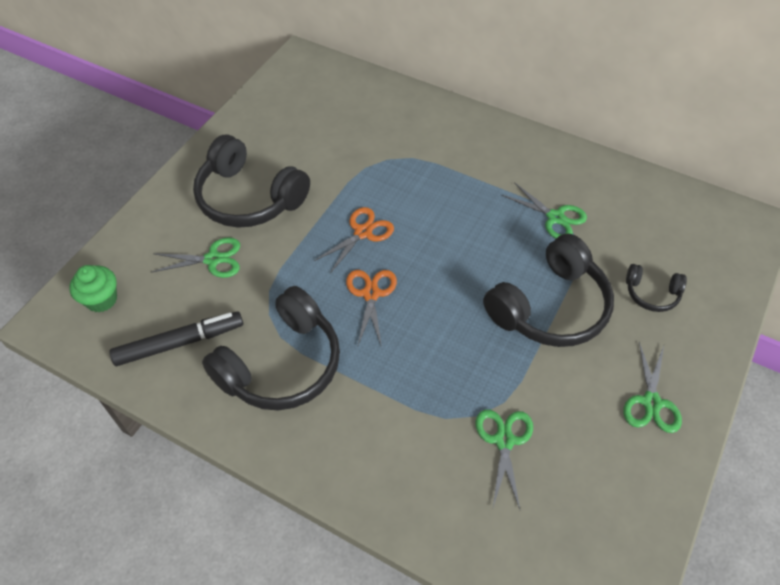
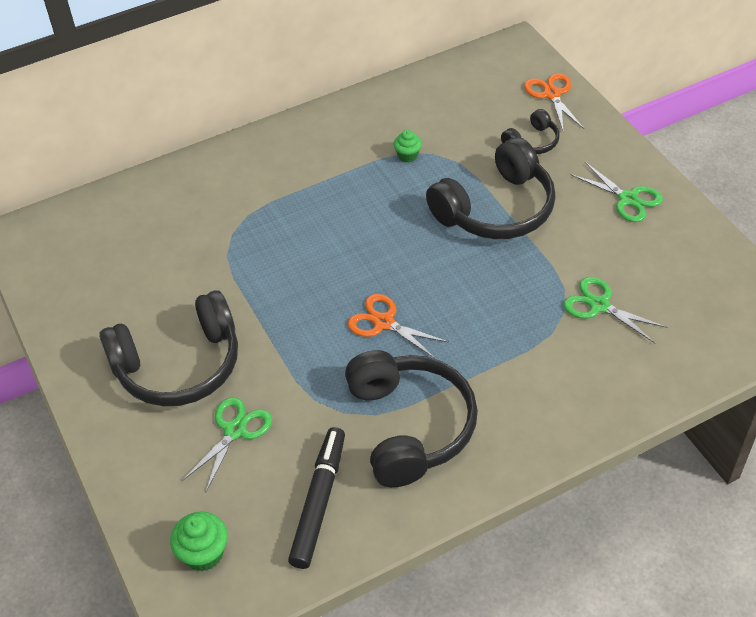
camera: 55 degrees left, 5 degrees down
orange scissors [314,207,394,273] -> orange scissors moved to [524,73,584,133]
black headphones [483,234,614,347] -> black headphones turned 60 degrees clockwise [426,137,556,239]
green scissors [502,182,587,239] -> green cupcake [394,130,422,163]

